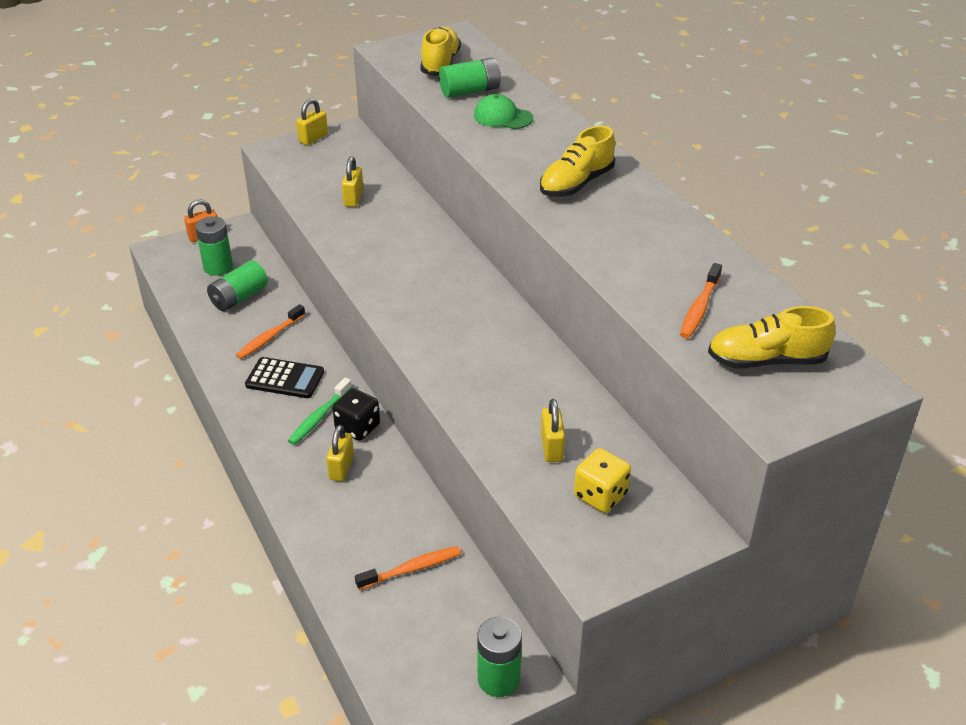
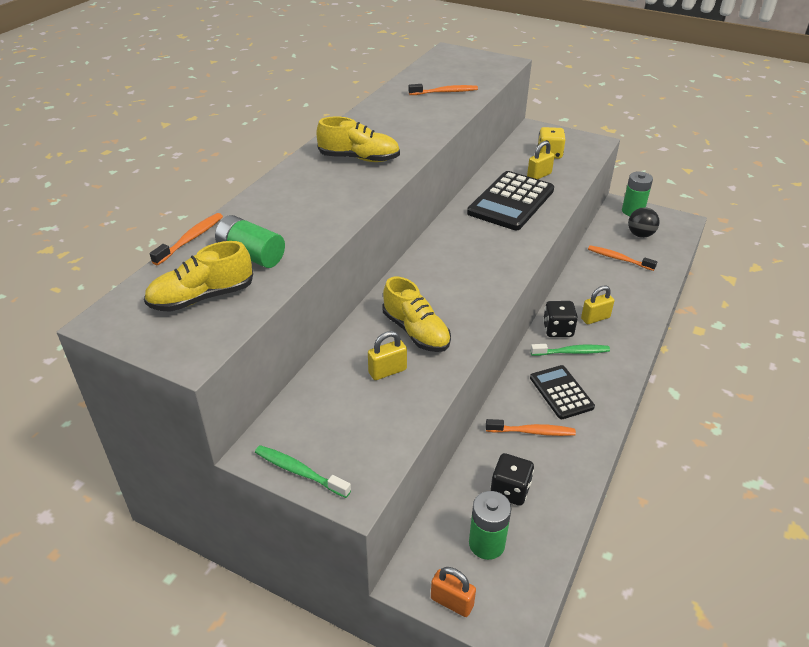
camera: 125 degrees left, 0 degrees up
green battery [207,260,268,311] -> black dice [490,453,534,506]
yellow padlock [296,99,328,145] -> green toothbrush [255,445,351,498]
green cap [474,94,533,129] -> none
yellow shoe [708,306,835,369] -> yellow shoe moved to [382,277,451,352]
none -> orange toothbrush [150,213,223,265]
none -> black calculator [467,171,554,230]
none -> black ball [628,207,660,238]

